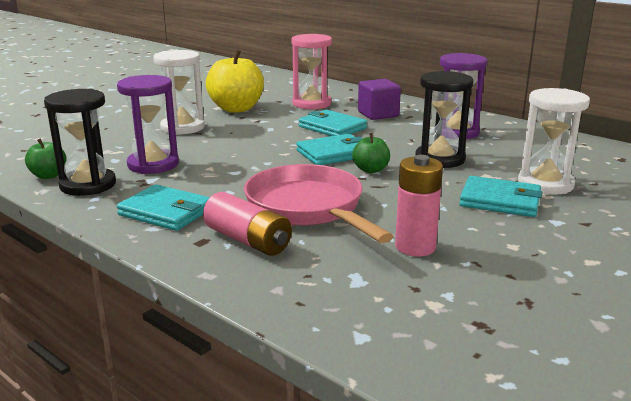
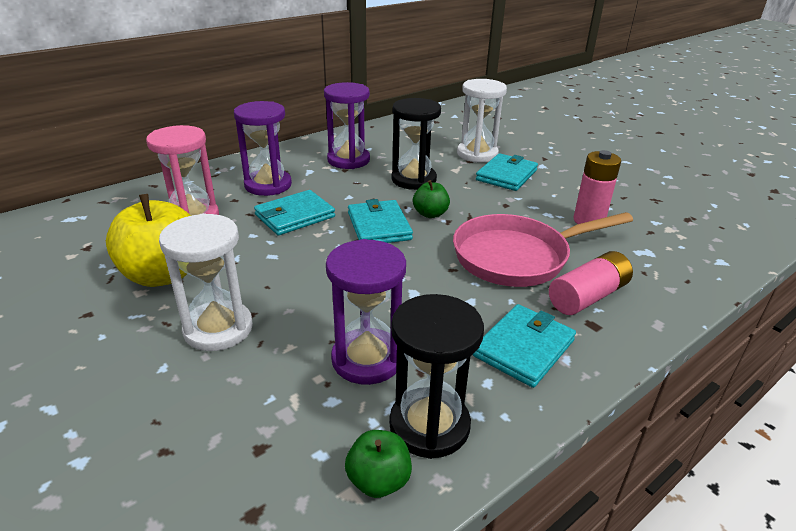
camera: 80 degrees left, 10 degrees up
purple cube [358,79,401,120] -> purple hourglass [234,101,292,196]

